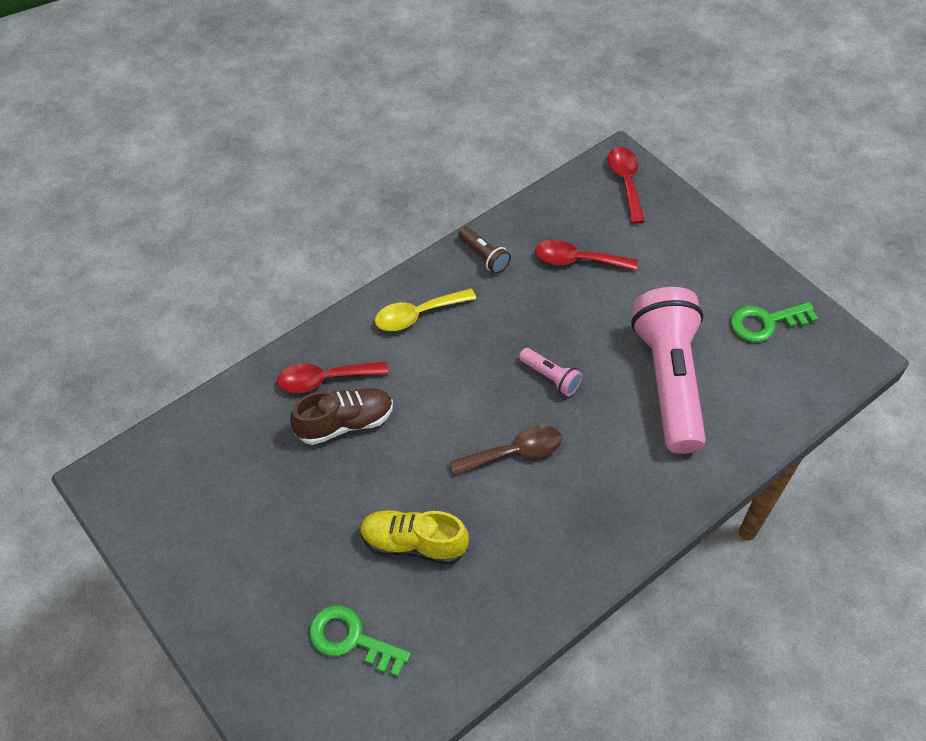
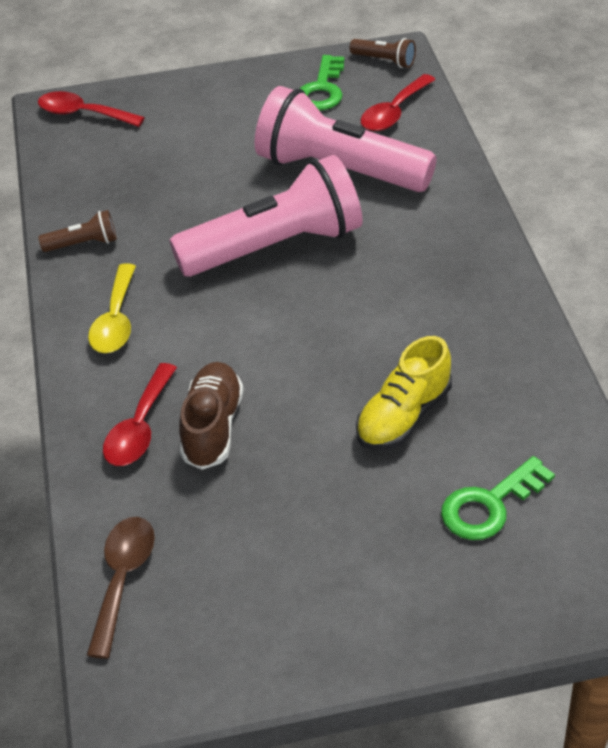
camera: 60 degrees left, 10 degrees down
brown spoon [449,425,562,476] -> brown spoon moved to [87,517,155,659]
pink flashlight [519,348,582,396] -> pink flashlight [169,155,363,277], size x2.44
red spoon [535,240,638,271] -> red spoon moved to [361,74,436,131]
none -> brown flashlight [350,38,416,68]

